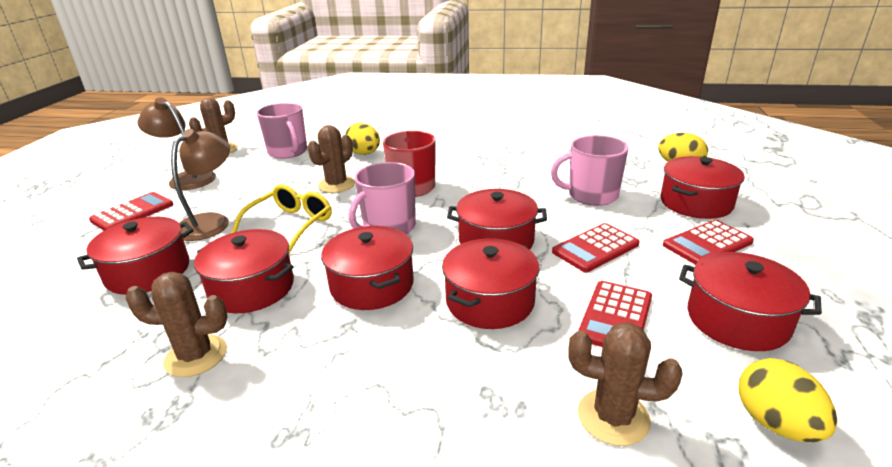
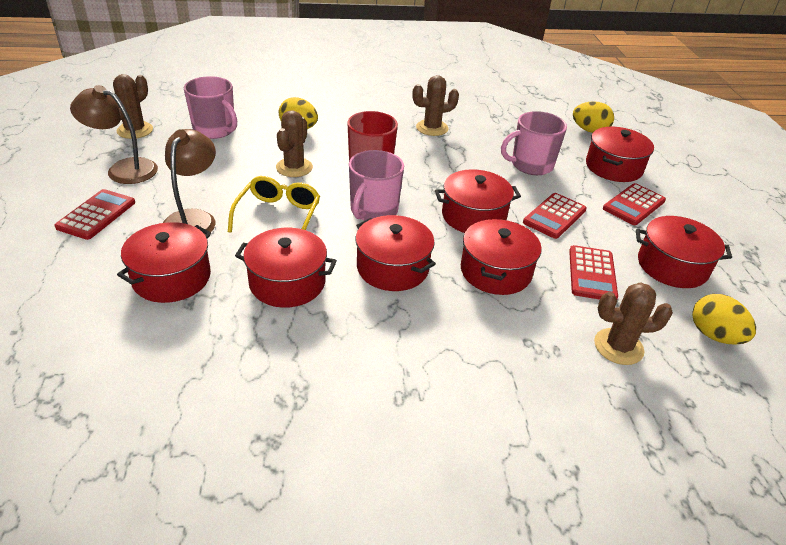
camera: 20 degrees left, 10 degrees up
brown cactus [125,272,228,377] -> brown cactus moved to [412,75,459,136]

